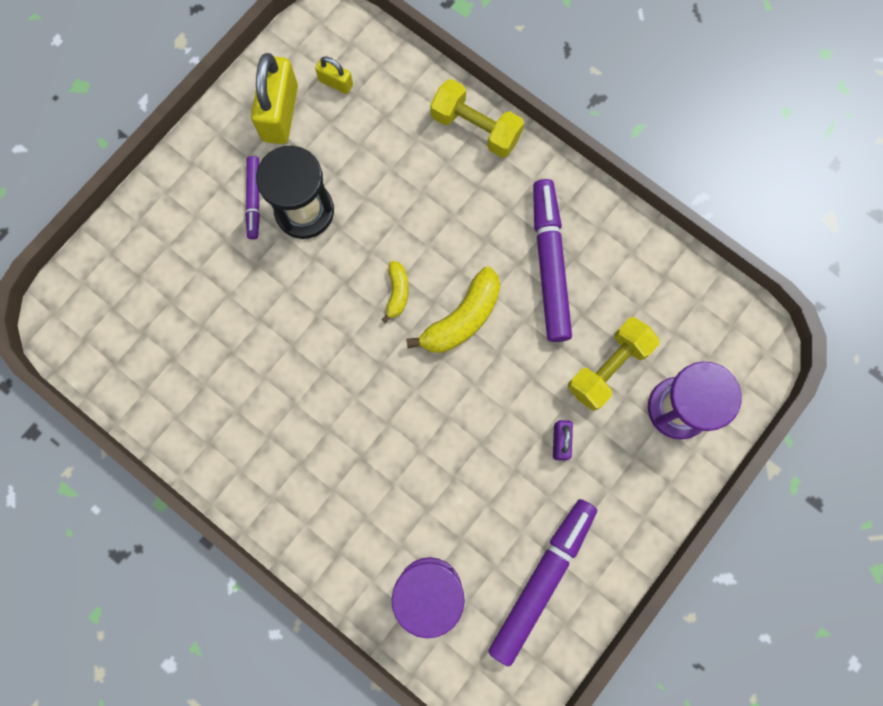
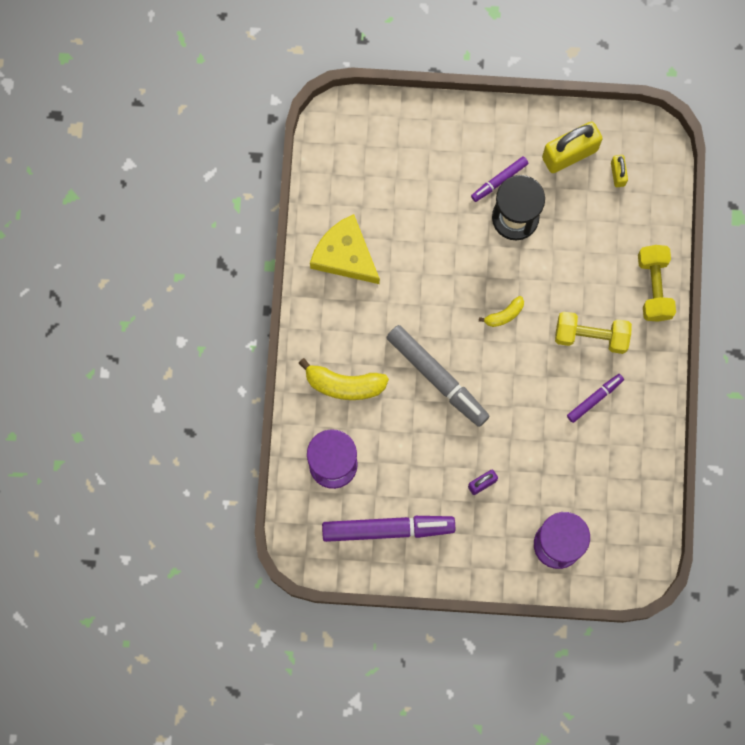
camera: 55 degrees right, 0 degrees up
yellow banana [406,267,500,353] -> yellow banana moved to [299,358,389,400]
purple marker [533,179,572,342] -> purple marker [567,374,624,423], size x0.53
yellow dumbbell [568,317,660,411] -> yellow dumbbell moved to [555,311,632,354]
none -> yellow cheese [310,214,380,284]
none -> grey marker [386,325,490,427]

